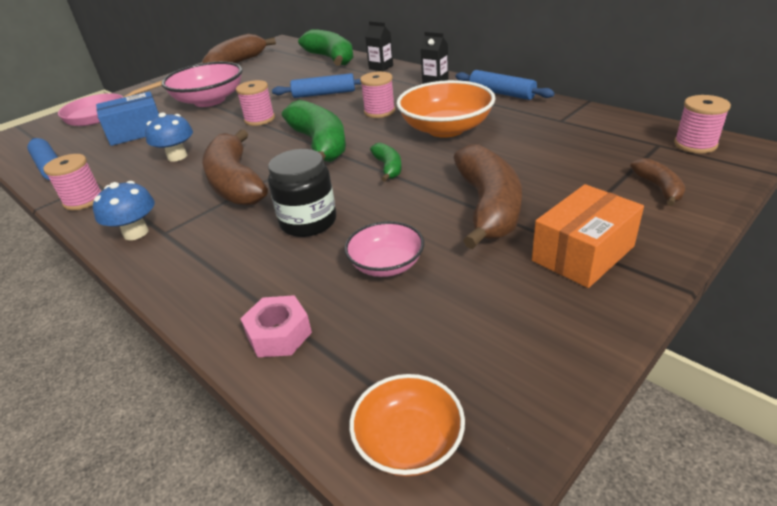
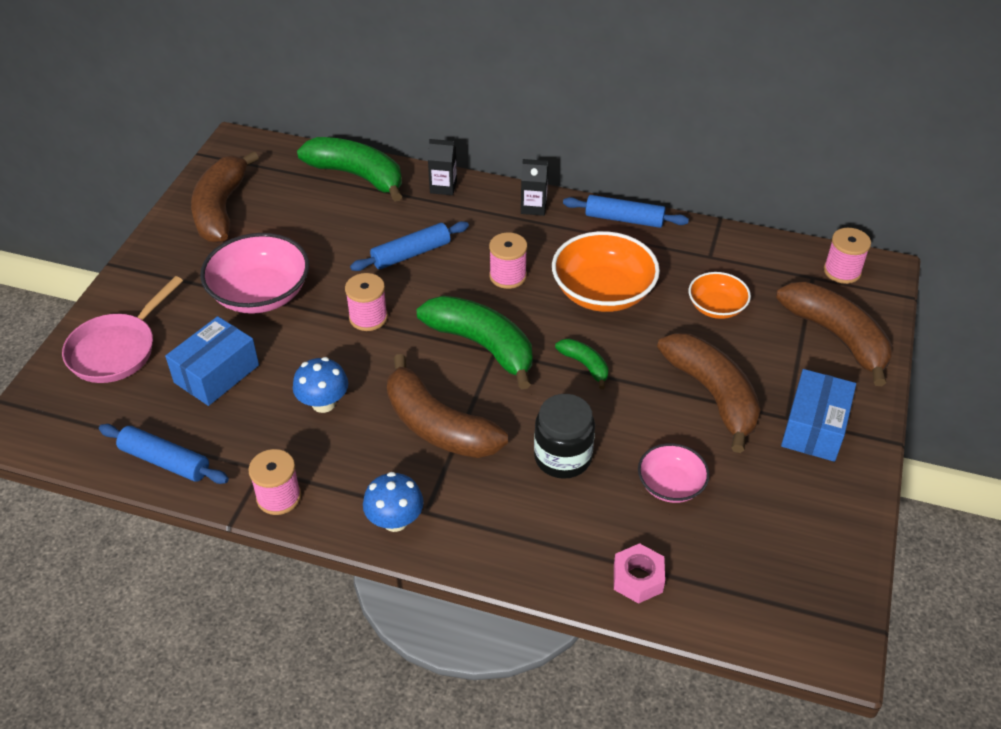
camera: 30 degrees left, 10 degrees up
orange bowl [349,374,465,476] -> orange bowl moved to [688,272,751,319]
orange box [532,184,644,288] -> blue box [781,369,856,462]
brown banana [630,158,685,206] -> brown banana [776,281,892,386], size x2.06

